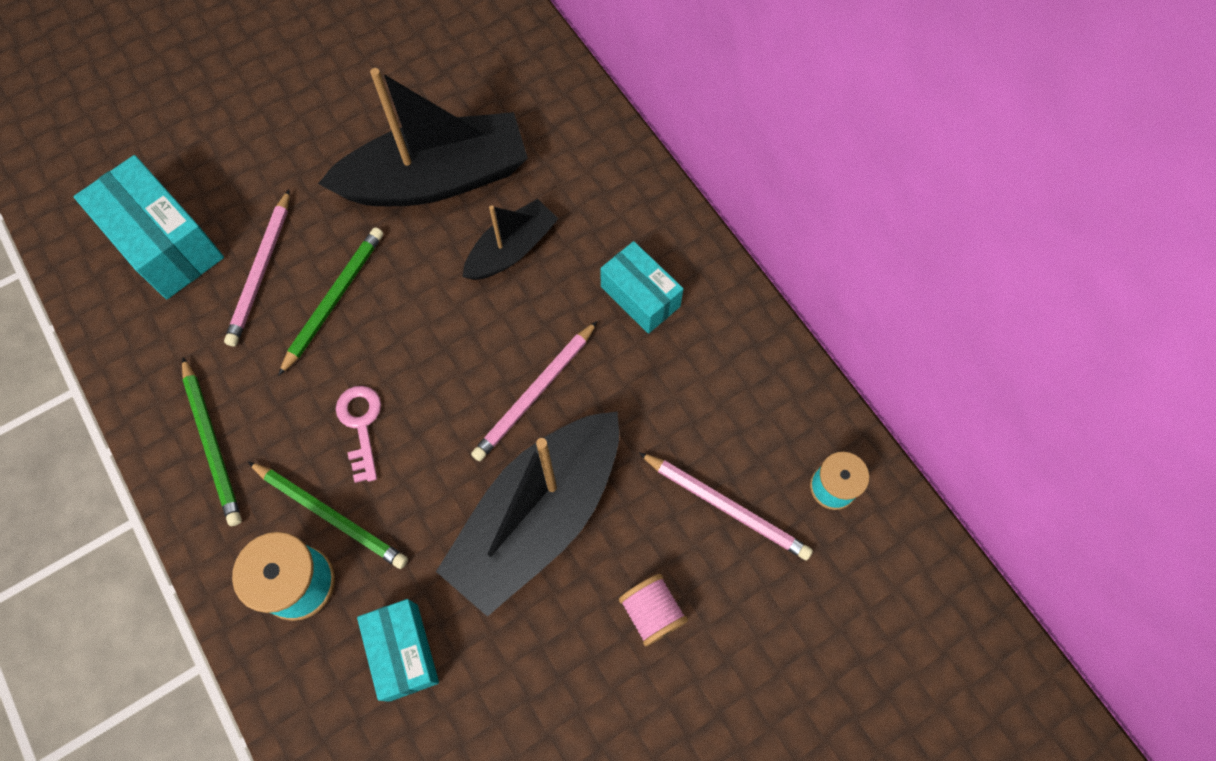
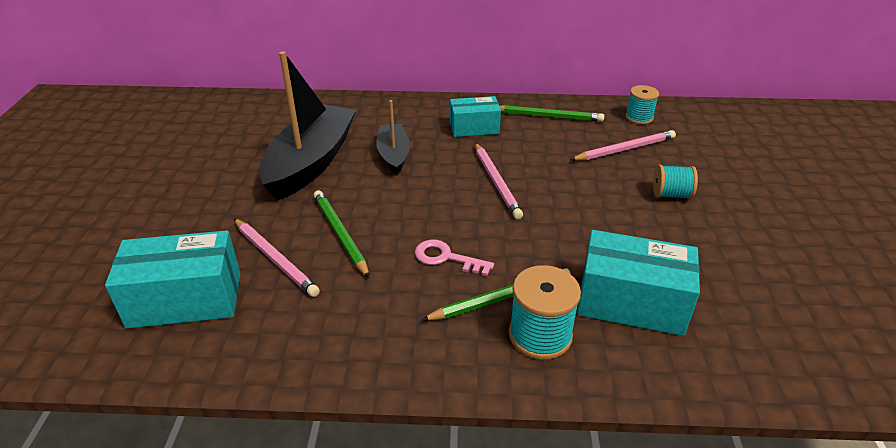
camera: 55 degrees left, 30 degrees down
green pencil [182,357,242,526] -> green pencil moved to [499,105,604,122]
turquoise box [357,599,439,702] -> turquoise box [577,230,700,336], size x1.57
black boat [436,411,619,617] -> none
pink spool [619,574,688,646] -> turquoise spool [653,165,698,199]

